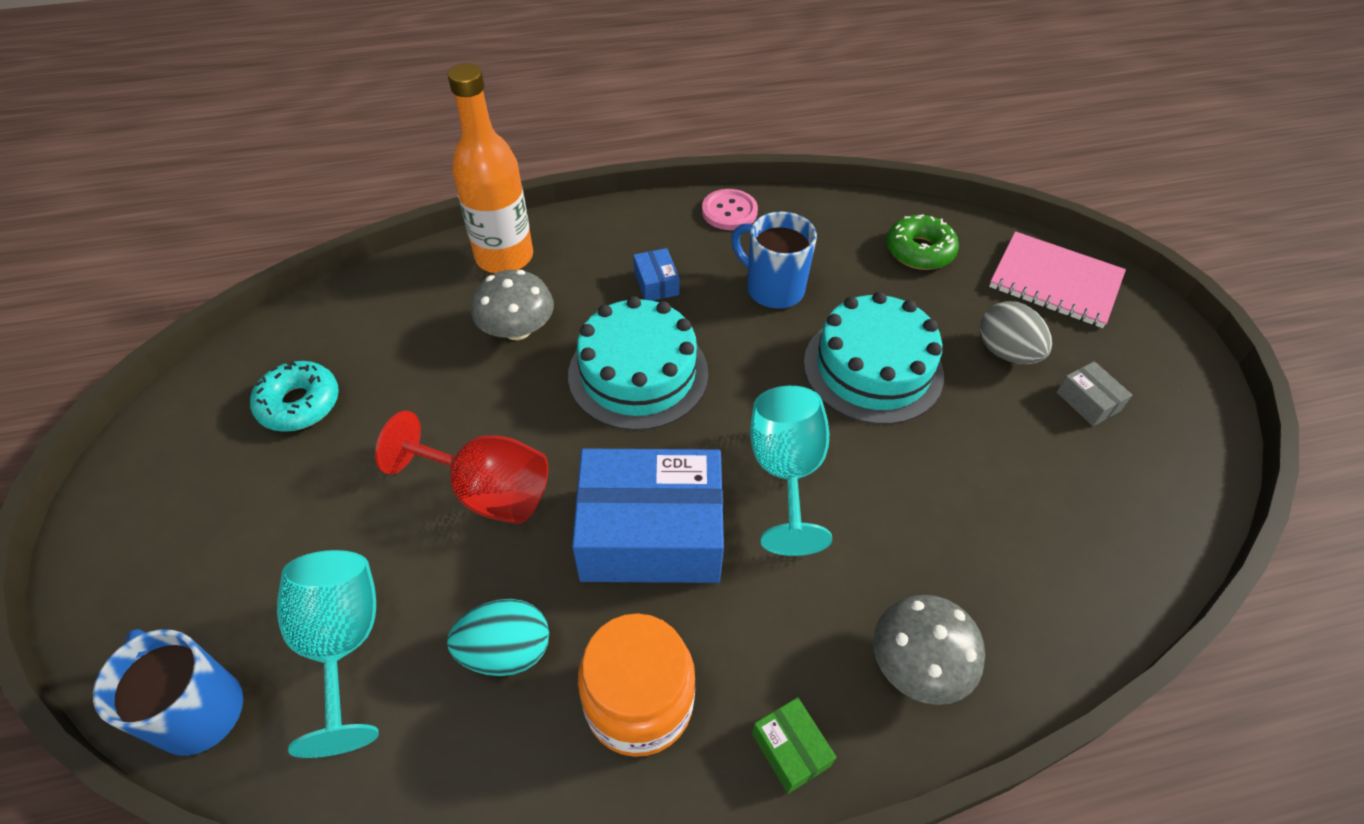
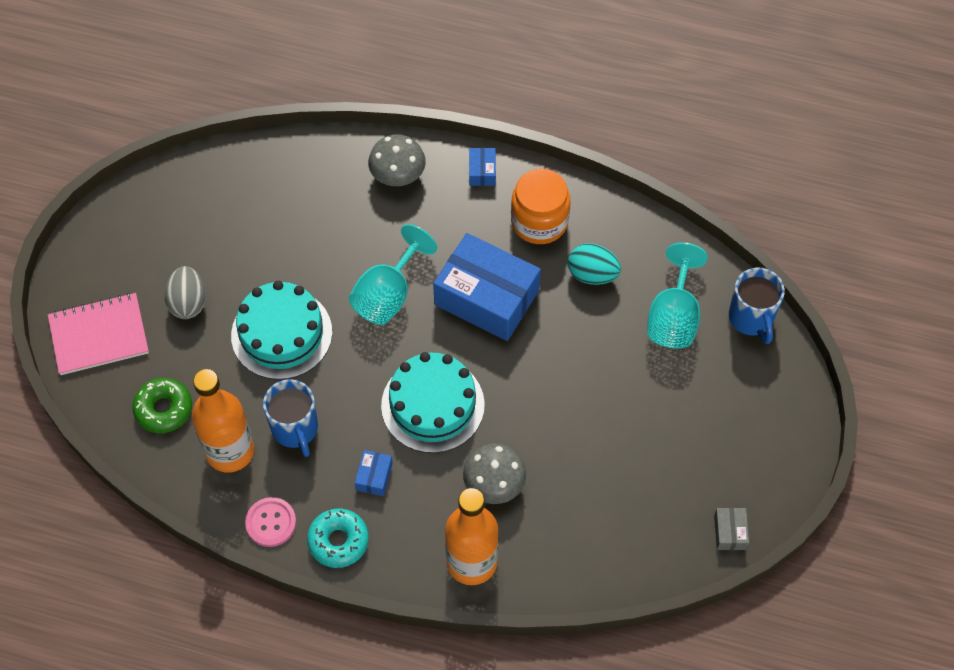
camera: 150 degrees left, 10 degrees up
turquoise donut [250,361,339,432] -> turquoise donut moved to [307,508,369,568]
red goblet [375,411,548,524] -> none
green box [752,697,836,794] -> blue box [469,148,496,186]
pink notebook [989,231,1126,328] -> pink notebook turned 75 degrees counterclockwise [48,293,149,375]
grey box [1057,361,1132,426] -> grey box moved to [714,508,749,550]
none -> orange bottle [192,369,254,473]

